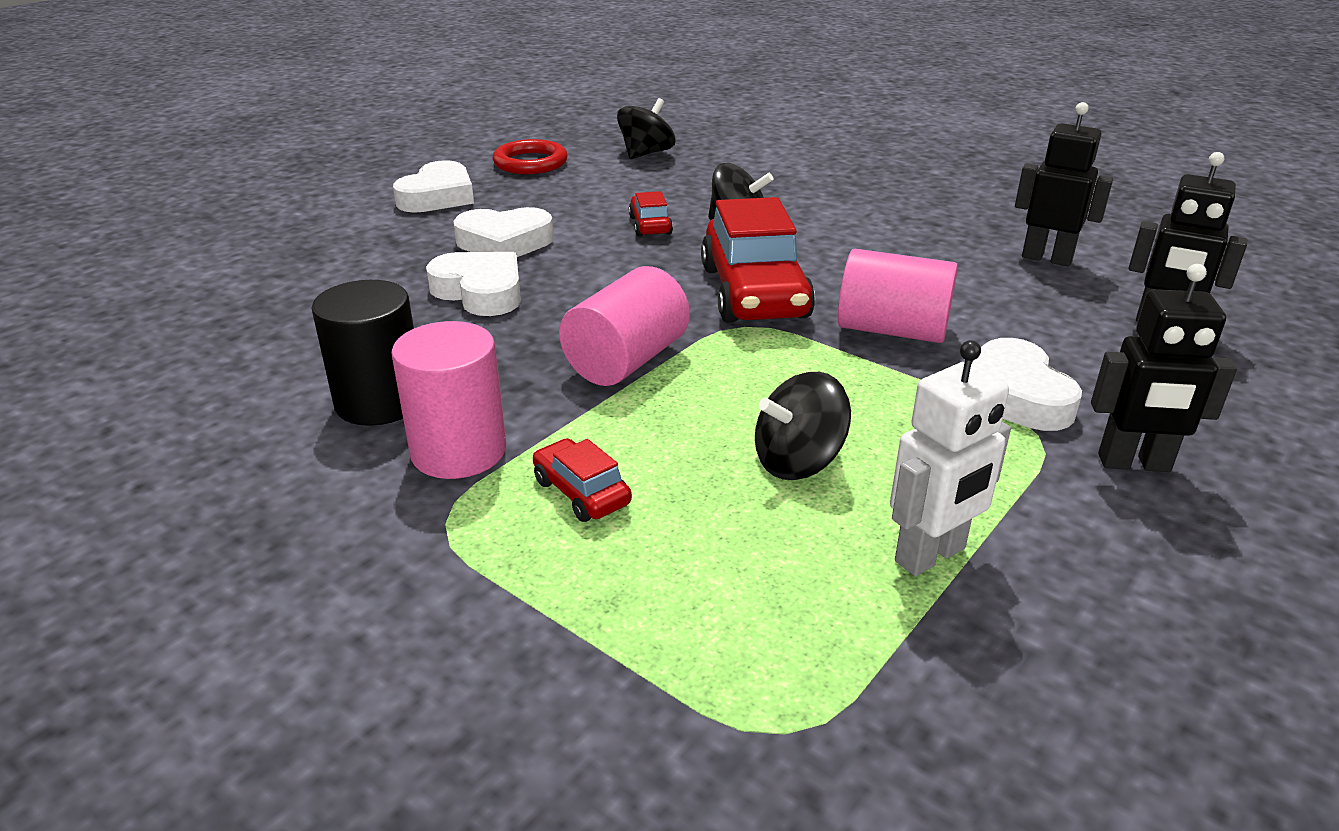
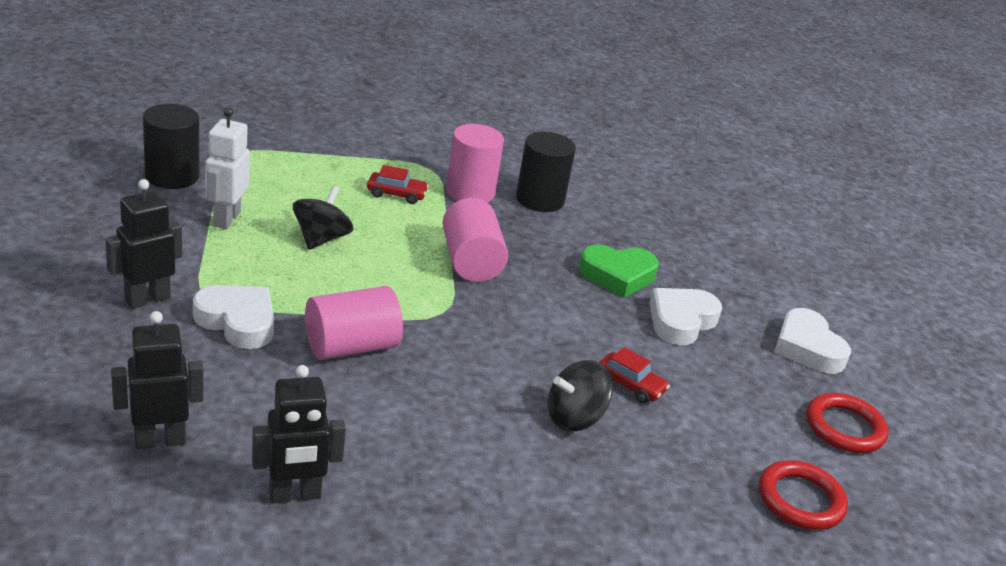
camera: 130 degrees right, 0 degrees up
white heart [426,252,521,316] -> green heart [579,245,659,298]
black spinning top [617,98,676,159] -> red ring [759,460,848,530]
red car [701,197,815,323] -> none
none -> black cylinder [143,104,199,189]

